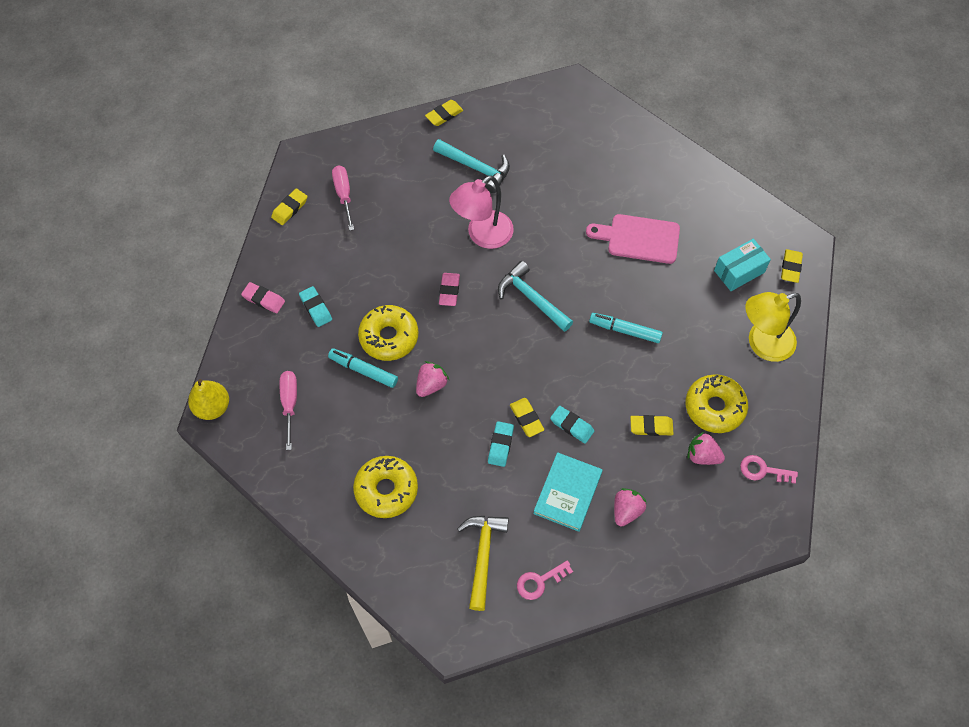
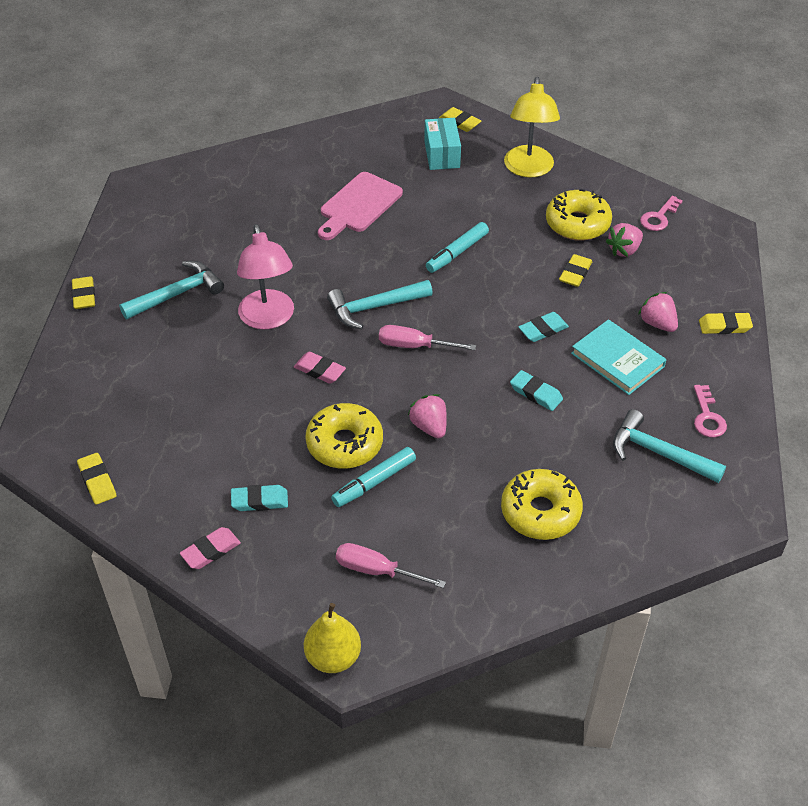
camera: 65 degrees left, 15 degrees down
pink screwdriver [332,166,354,231] -> pink screwdriver moved to [379,325,476,350]
yellow hammer [457,516,509,611] -> turquoise hammer [613,409,726,483]
yellow eraser [510,398,544,437] -> yellow eraser moved to [699,312,753,334]

